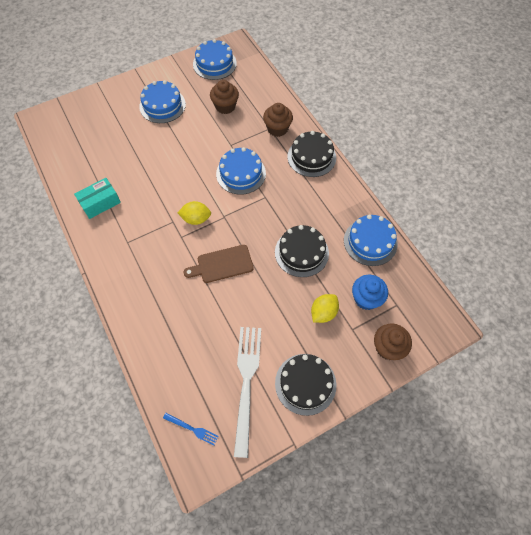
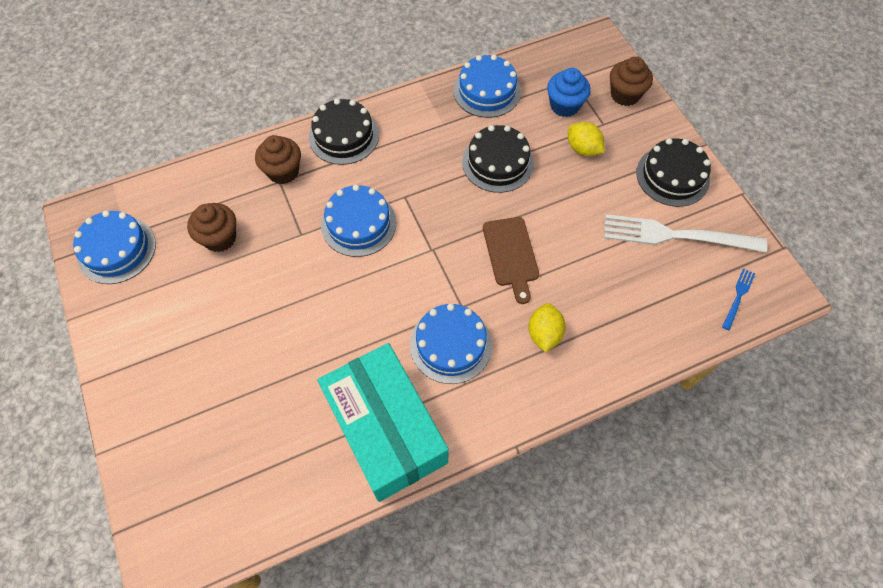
camera: 85 degrees left, 0 degrees up
turquoise box [74,178,121,219] -> turquoise box [317,343,449,502], size x2.03
blue cake [139,80,186,123] -> blue cake moved to [410,304,492,384]
yellow lemon [177,201,211,225] -> yellow lemon moved to [528,303,566,353]

